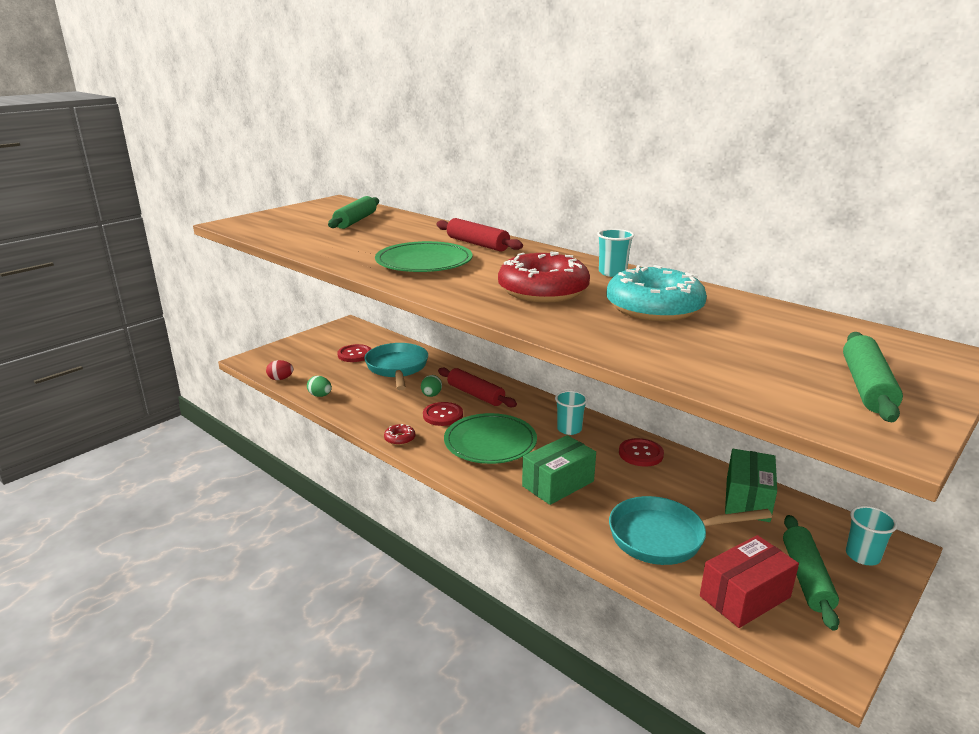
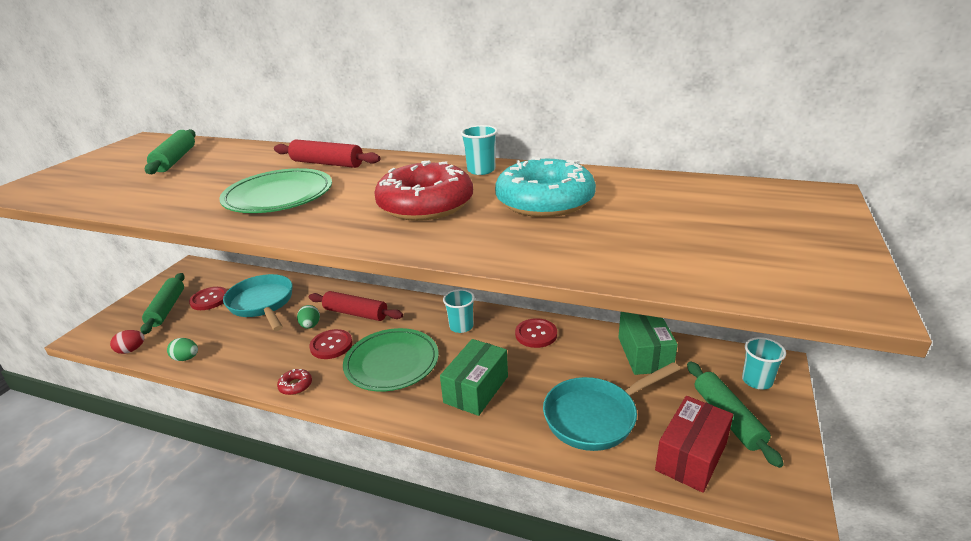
camera: 20 degrees left, 5 degrees up
green rolling pin [843,332,903,422] -> green rolling pin moved to [140,273,185,335]

